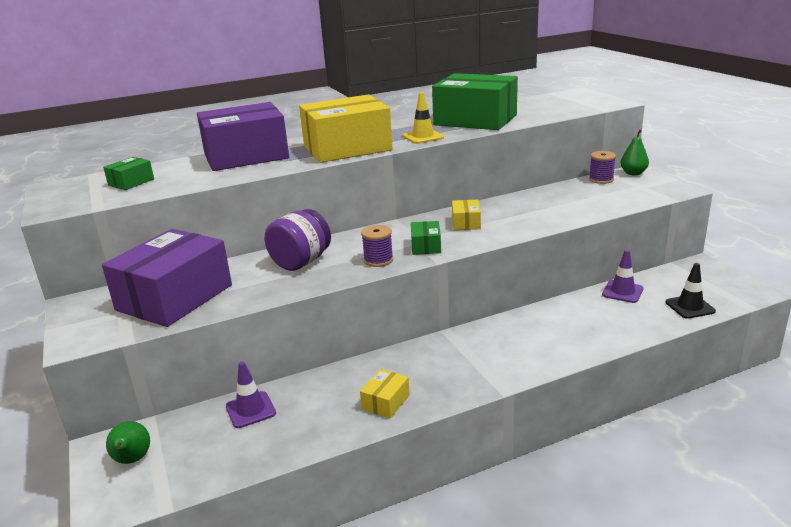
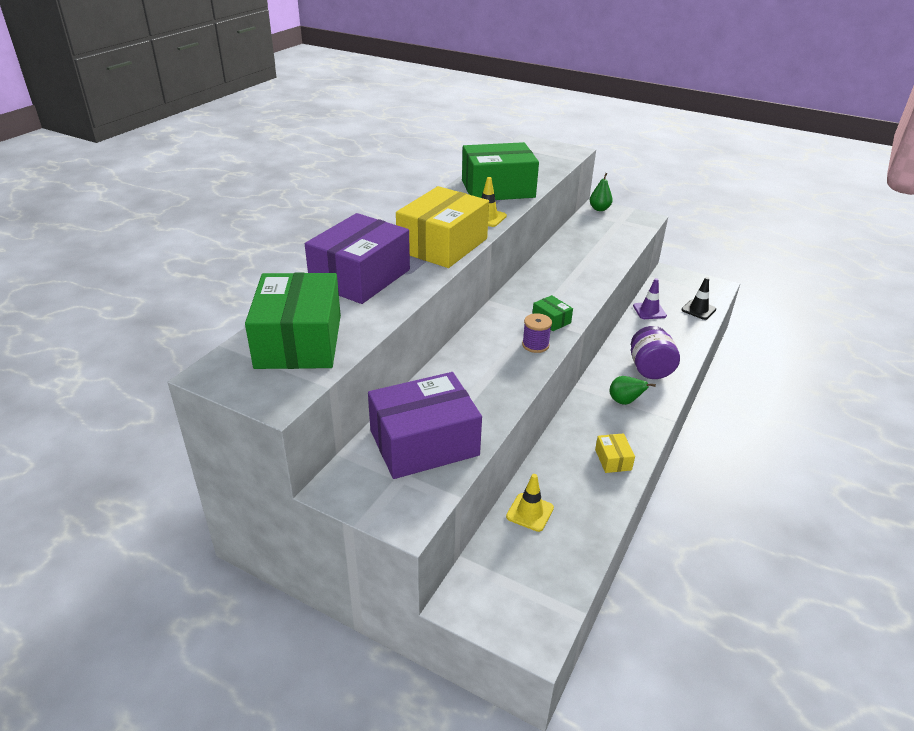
camera: 40 degrees left, 10 degrees up
purple box [102,229,232,327] -> purple box turned 75 degrees clockwise [368,372,482,479]
green box [103,157,154,190] -> green box [245,273,341,369], size x2.35
green pear [106,421,150,464] -> green pear moved to [610,376,656,405]
purple traffic cone [226,361,276,428] -> yellow traffic cone [506,474,554,532]
purple jar [265,209,331,271] -> purple jar moved to [631,326,680,379]
yellow box [452,200,481,230] -> none
purple spool [589,151,616,184] -> none

